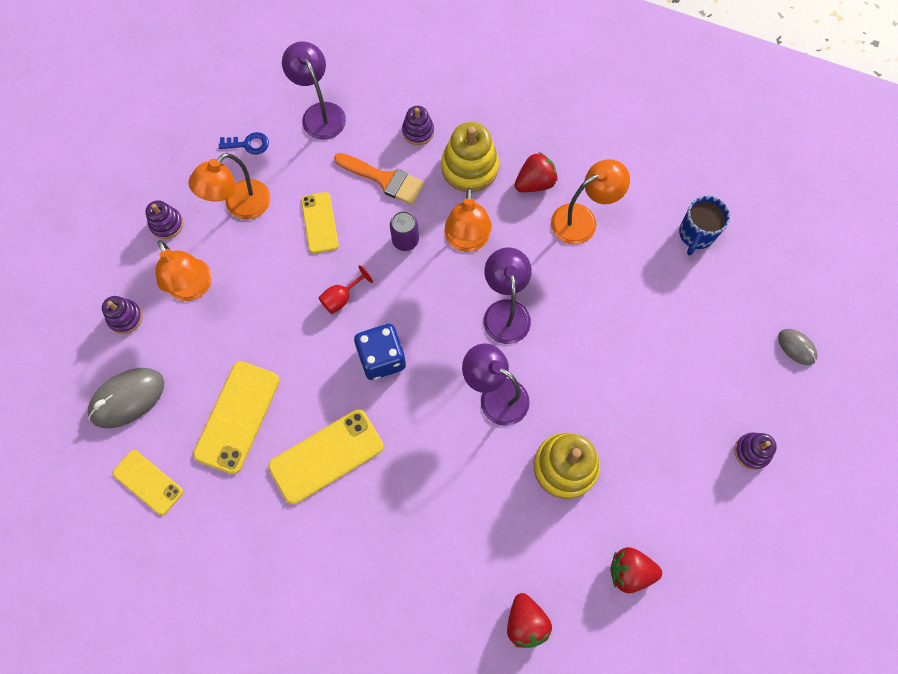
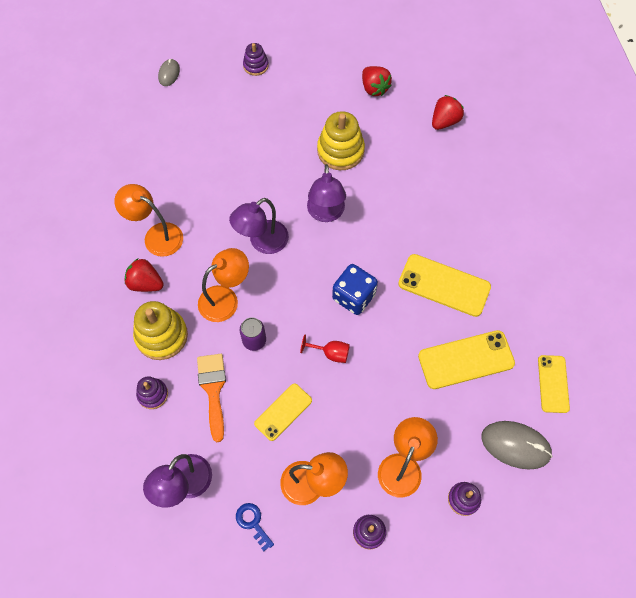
camera: 125 degrees left, 5 degrees down
blue mug [679,196,730,256] -> none

